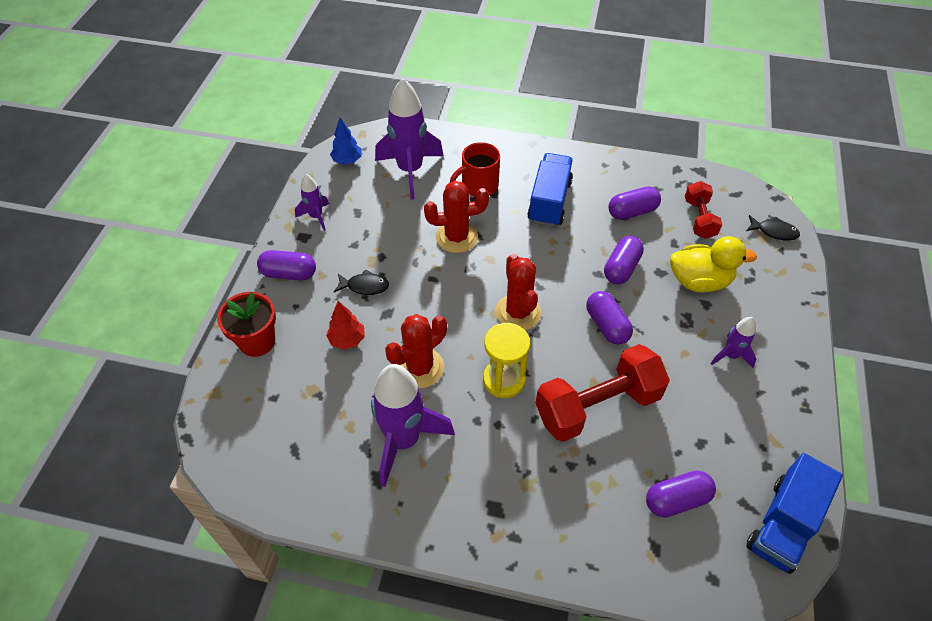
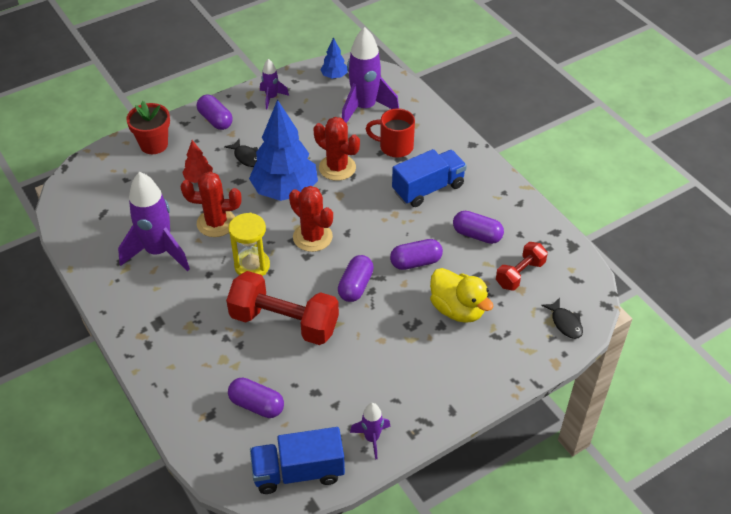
camera: 45 degrees right, 5 degrees down
red cactus [495,254,541,330] -> red cactus turned 75 degrees counterclockwise [289,186,333,252]
purple rocket [711,317,756,368] -> purple rocket moved to [350,403,391,460]
none -> blue tree [249,100,318,201]

